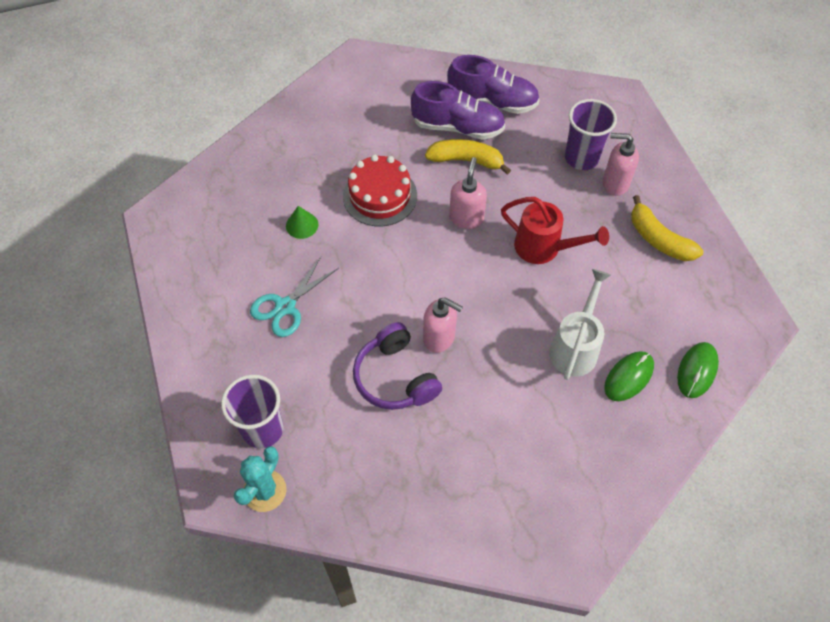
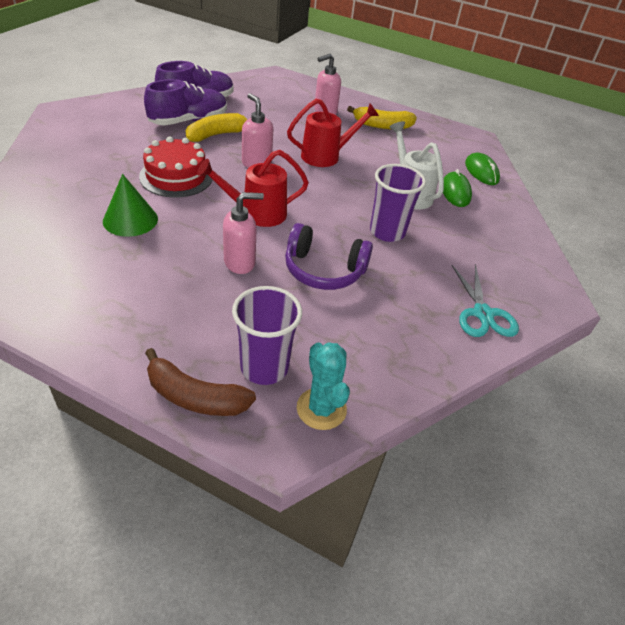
camera: 50 degrees left, 15 degrees down
turquoise scissors [250,257,339,337] -> turquoise scissors moved to [452,264,519,337]
green cone [286,206,318,239] -> green cone [103,174,158,237], size x1.56
pink soap dispenser [423,297,463,353] -> pink soap dispenser moved to [223,192,264,274]
purple cup [565,99,617,170] -> purple cup moved to [370,164,426,242]
none -> brown banana [145,348,256,416]
none -> red watering can [197,150,309,227]

